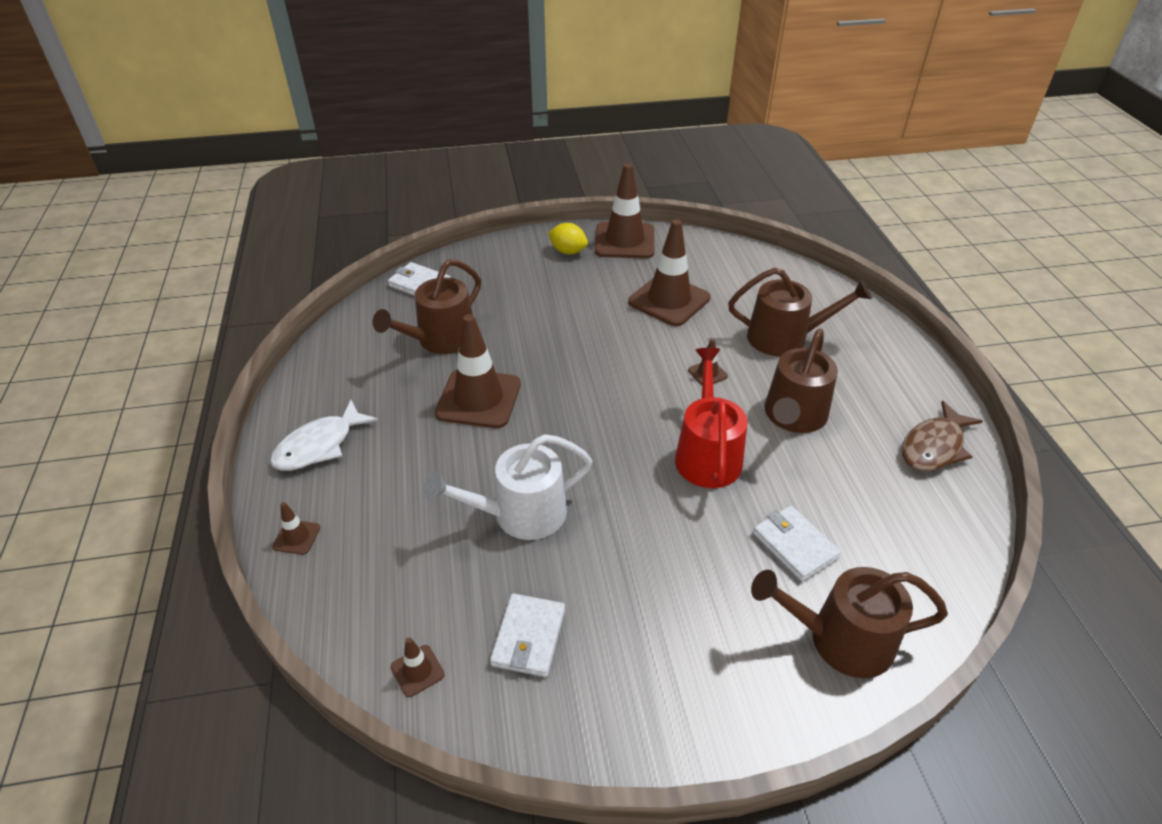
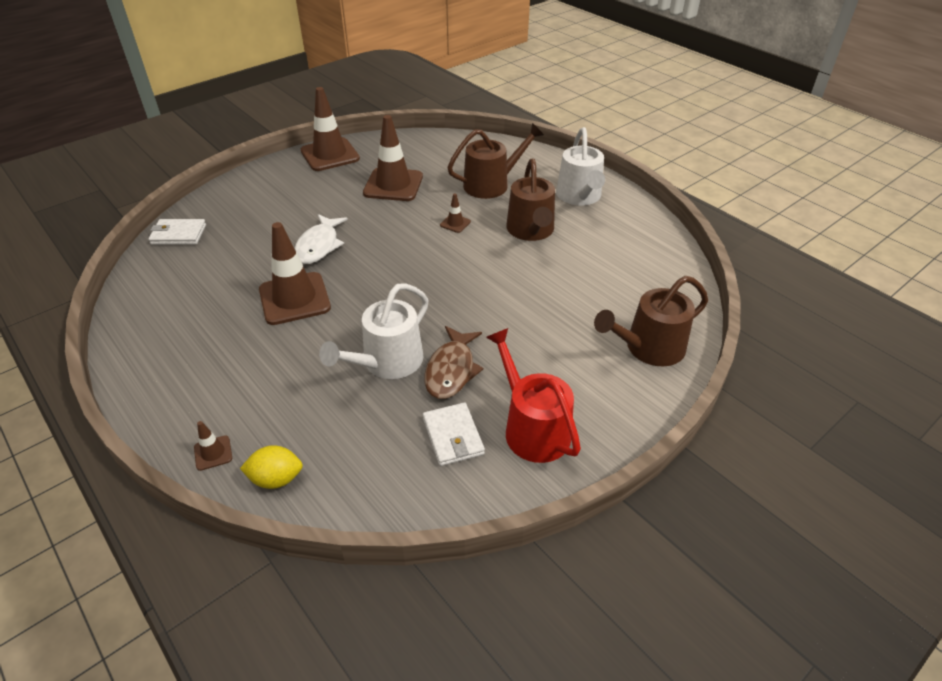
camera: 30 degrees left, 0 degrees up
white fish [270,400,378,471] -> white fish moved to [294,214,348,264]
brown watering can [373,259,481,354] -> none
brown traffic cone [391,637,445,697] -> none
yellow lemon [548,223,588,254] -> yellow lemon moved to [240,445,303,489]
red watering can [675,348,747,488] -> red watering can moved to [486,328,581,463]
white wallet [753,506,841,582] -> none
brown fish [902,401,983,471] -> brown fish moved to [424,326,483,399]
none -> white watering can [556,127,605,206]

